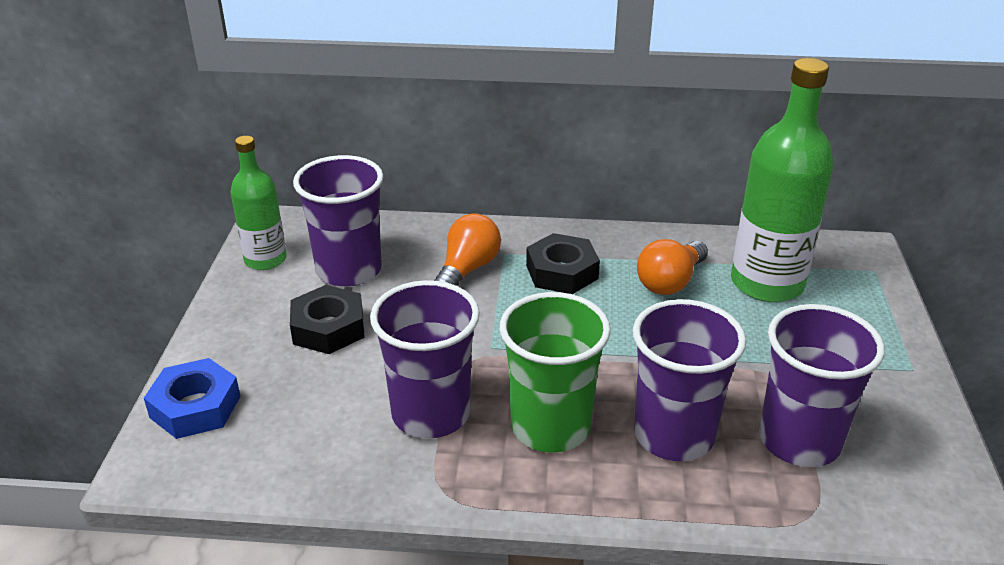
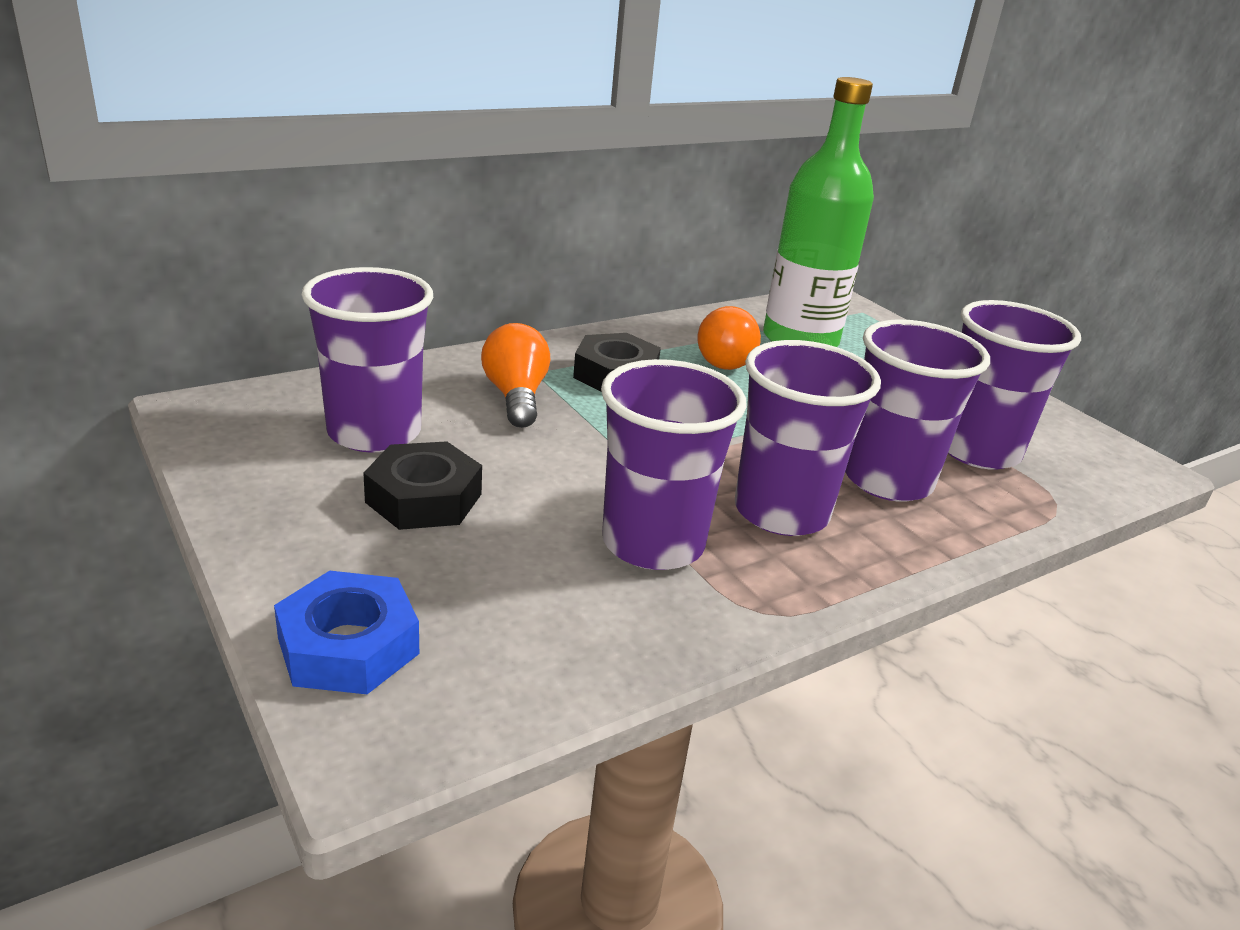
camera: 40 degrees left, 5 degrees down
green bottle [230,136,287,270] -> none
green cup [500,292,611,453] -> purple cup [735,340,881,536]

